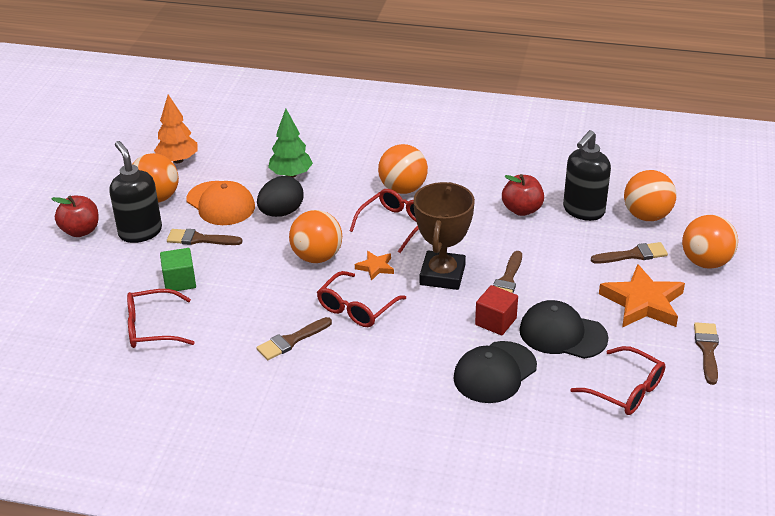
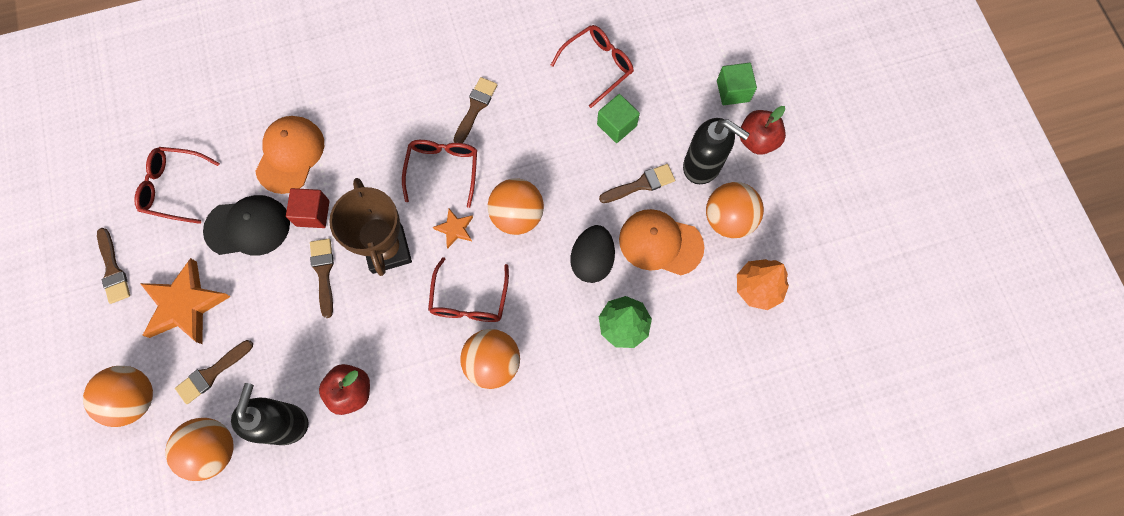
camera: 150 degrees right, 35 degrees up
black cap [453,341,537,403] -> orange cap [255,116,324,194]
none -> green cube [717,63,757,105]

